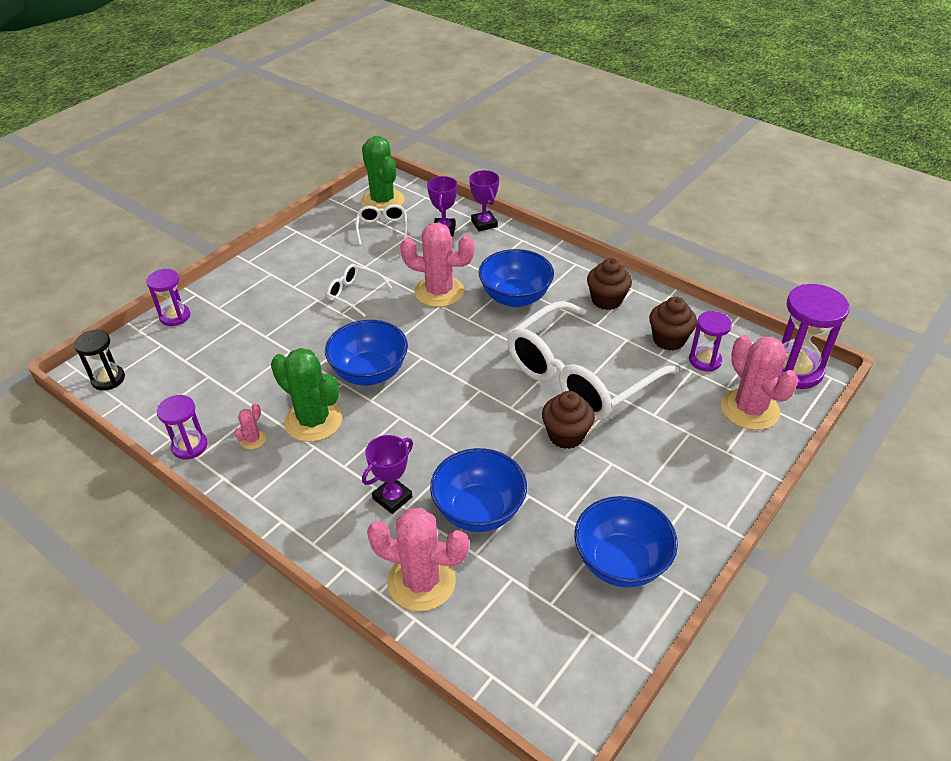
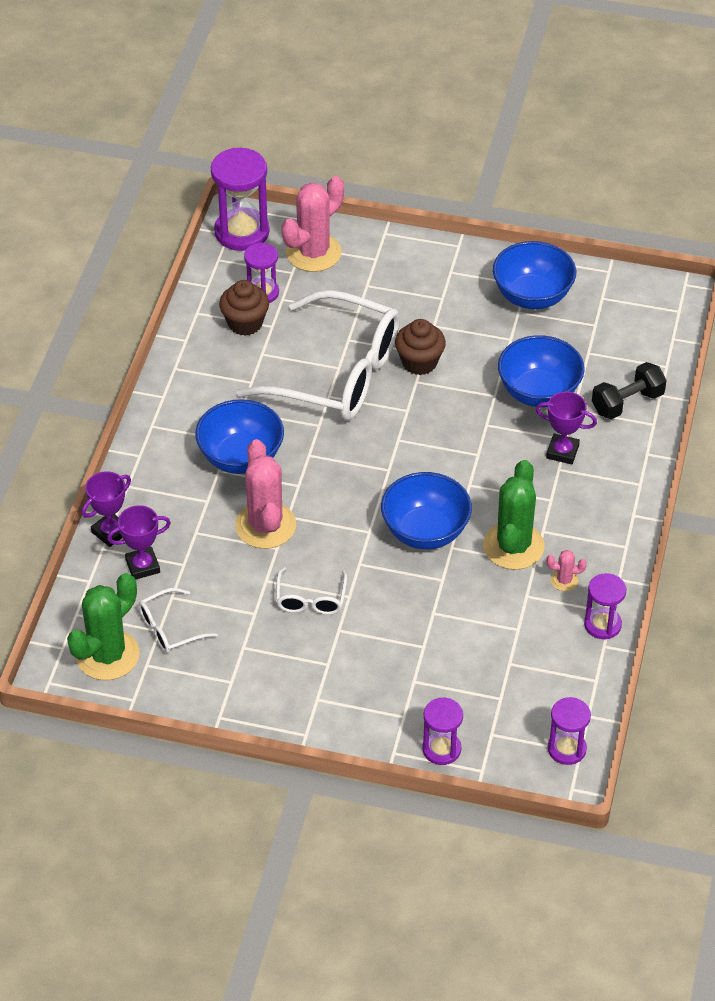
camera: 115 degrees left, 5 degrees up
black hourglass [74,330,125,391] -> purple hourglass [548,697,591,765]
pink cactus [367,508,469,611] -> black dumbbell [592,362,667,419]
brown cupcake [587,258,632,310] -> none

